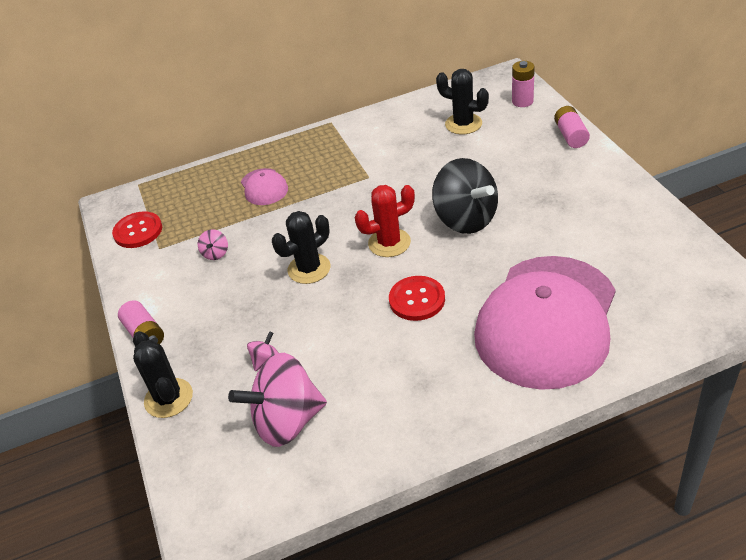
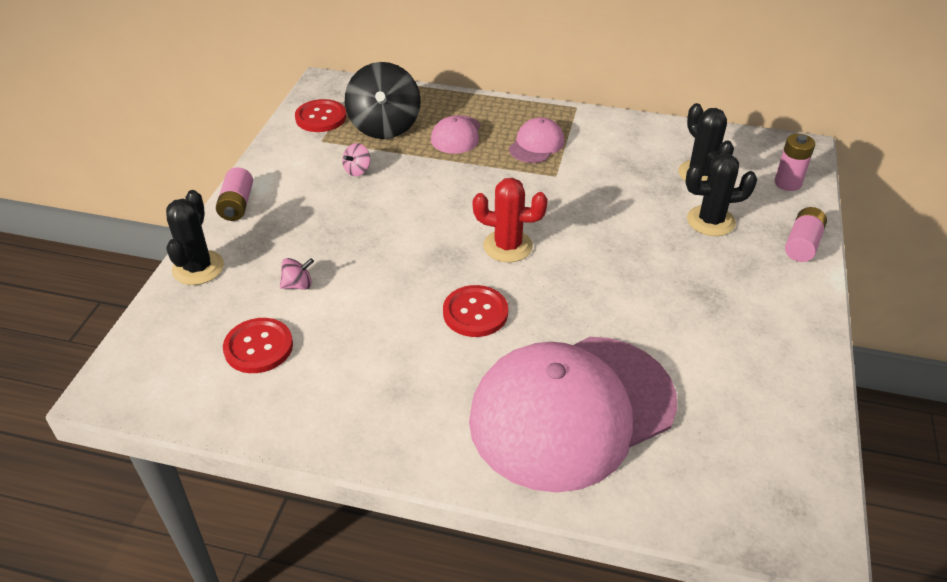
camera: 30 degrees right, 0 degrees up
pink spinning top [228,353,327,447] -> red button [223,318,293,373]
black cactus [272,211,330,284] -> black cactus moved to [685,153,757,236]
black spinning top [432,158,498,234] -> black spinning top moved to [345,62,421,139]
none -> pink cap [509,117,565,163]

